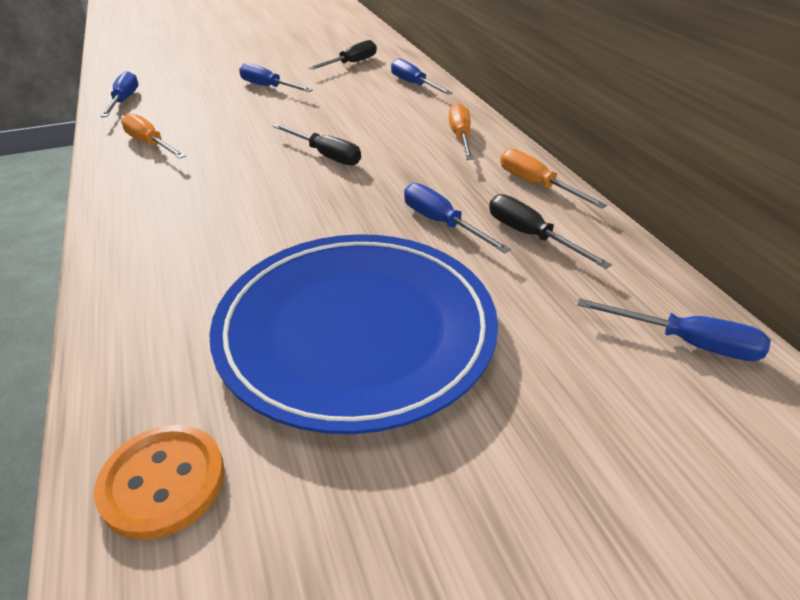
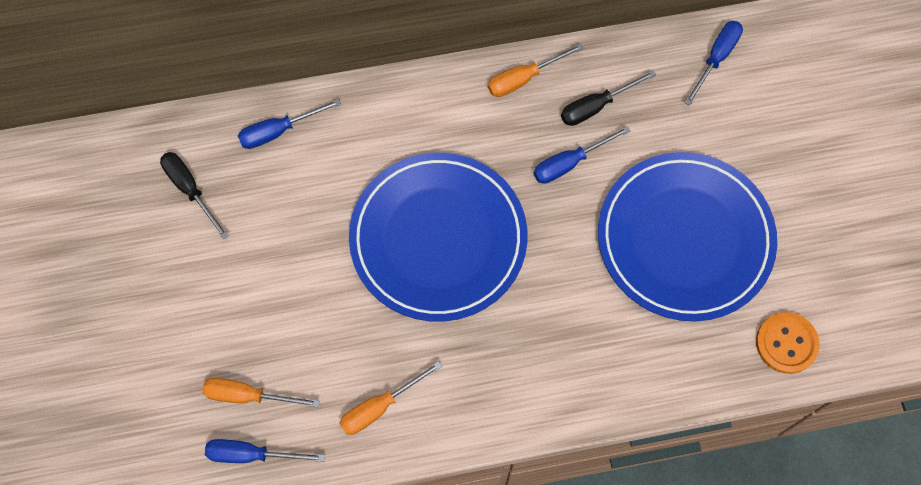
camera: 80 degrees left, 30 degrees up
blue screwdriver [239,63,313,92] -> none
black screwdriver [273,124,361,166] -> blue plate [349,153,528,322]
orange screwdriver [449,103,474,160] -> orange screwdriver moved to [202,378,319,407]

